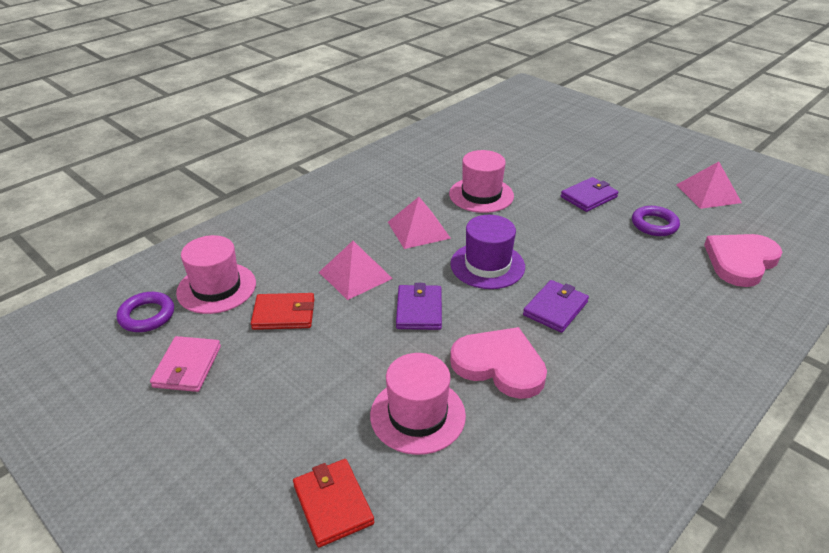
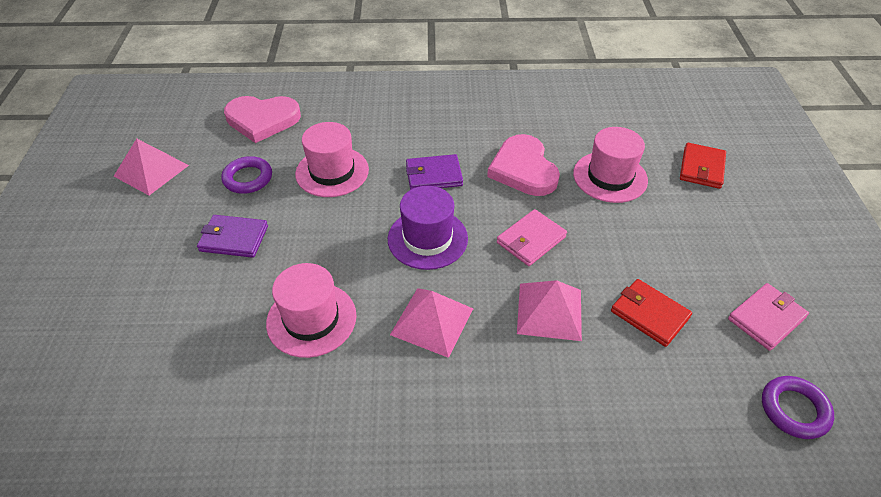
camera: 135 degrees left, 10 degrees up
pink hat [176,235,256,314] -> pink hat moved to [295,122,369,197]
purple wallet [396,283,442,330] -> pink wallet [497,209,567,266]

